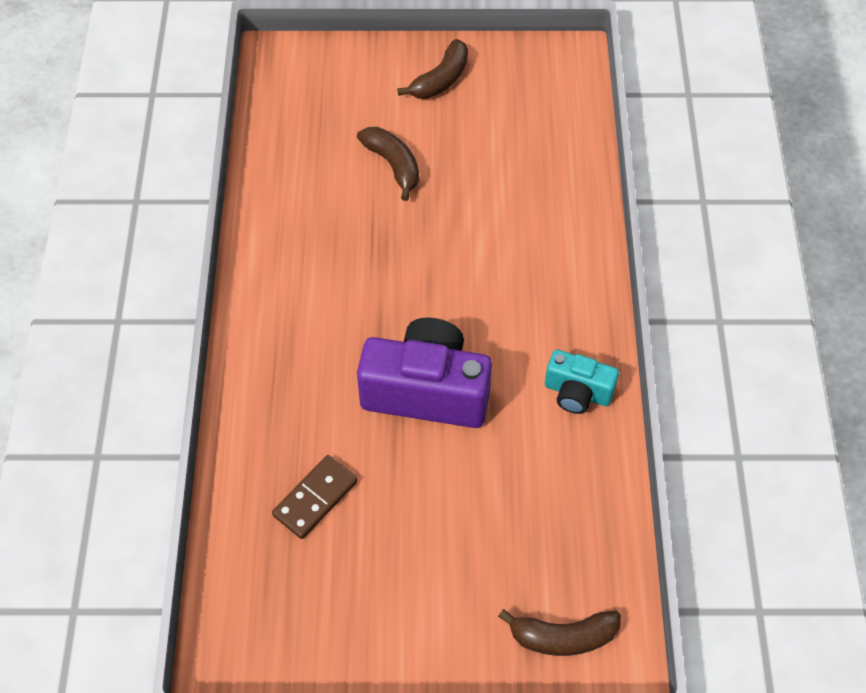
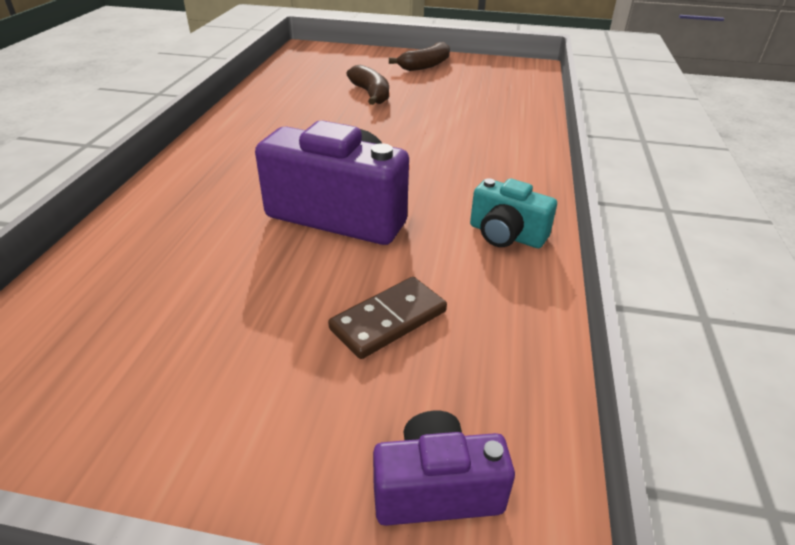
camera: 10 degrees right, 20 degrees down
brown domino [272,455,358,539] -> brown domino moved to [328,277,447,359]
brown banana [498,609,621,656] -> purple camera [373,411,515,526]

